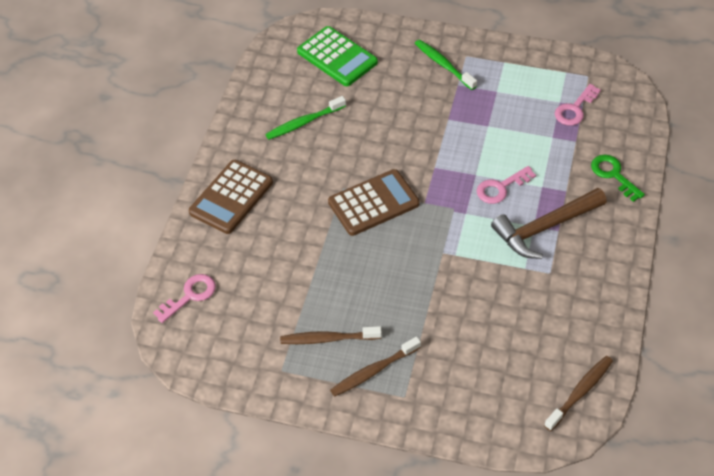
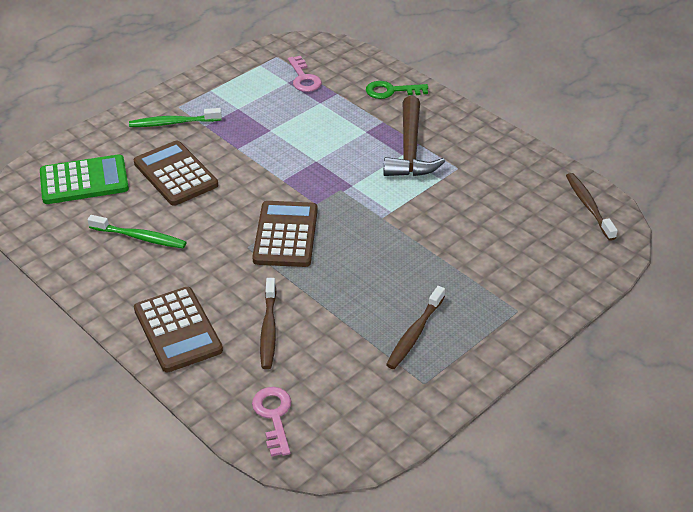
camera: 60 degrees left, 10 degrees down
green toothbrush [265,96,346,140] -> green toothbrush turned 75 degrees counterclockwise [87,215,186,248]
brown toothbrush [330,337,421,397] -> brown toothbrush moved to [260,278,277,369]
pink key [477,166,536,204] -> none
none -> brown calculator [134,141,218,206]

